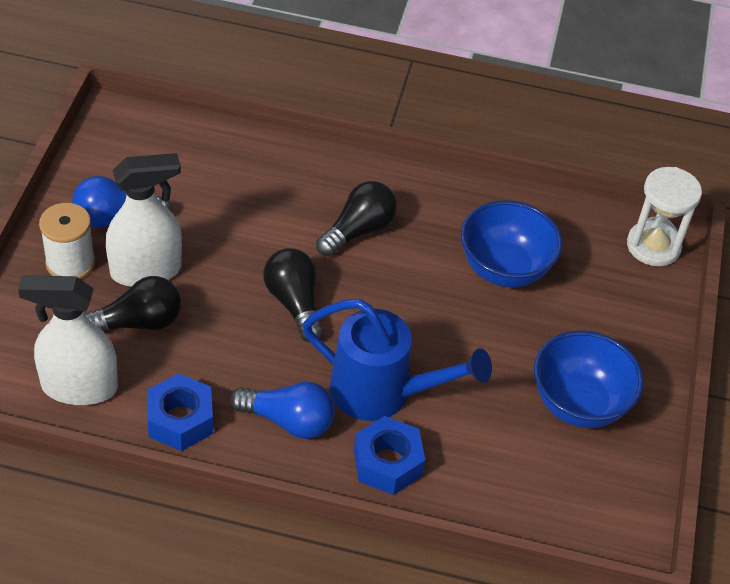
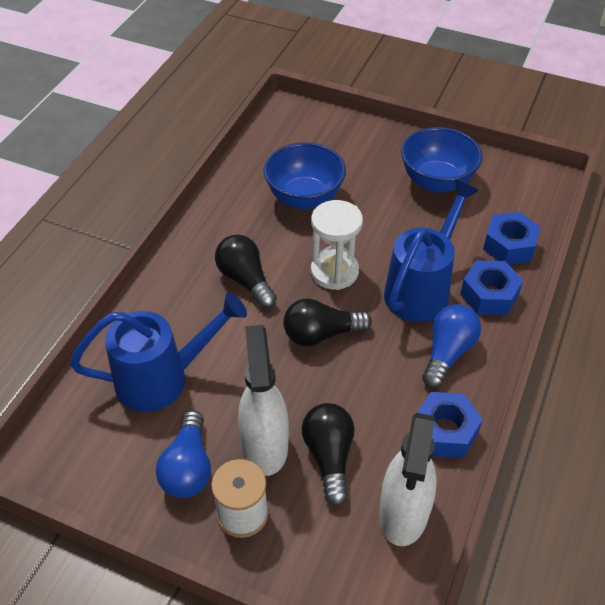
camera: 75 degrees left, 0 degrees up
white hourglass [627,167,702,266] -> white hourglass moved to [311,200,363,290]
none -> blue watering can [70,293,247,412]
none -> blue nut [483,212,541,265]

